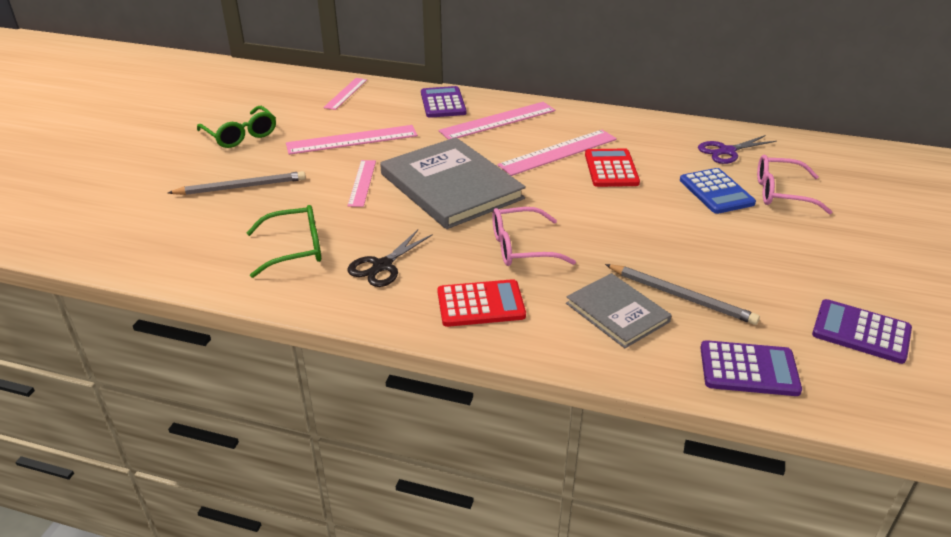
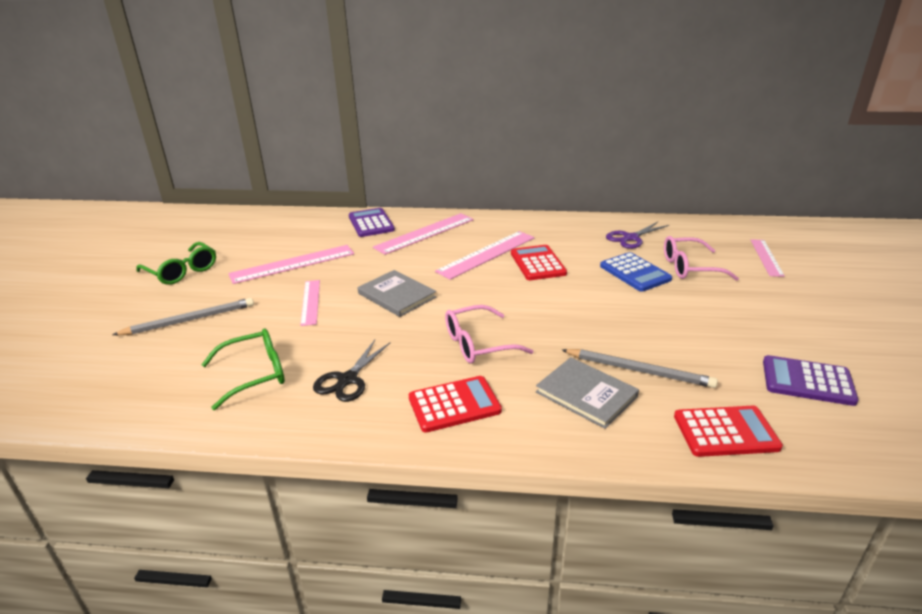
camera: 10 degrees left, 5 degrees down
pink ruler [323,78,367,110] -> pink ruler moved to [751,239,785,277]
grey book [380,137,526,229] -> grey book [358,270,436,317], size x0.56
purple calculator [700,340,802,396] -> red calculator [674,406,783,457]

